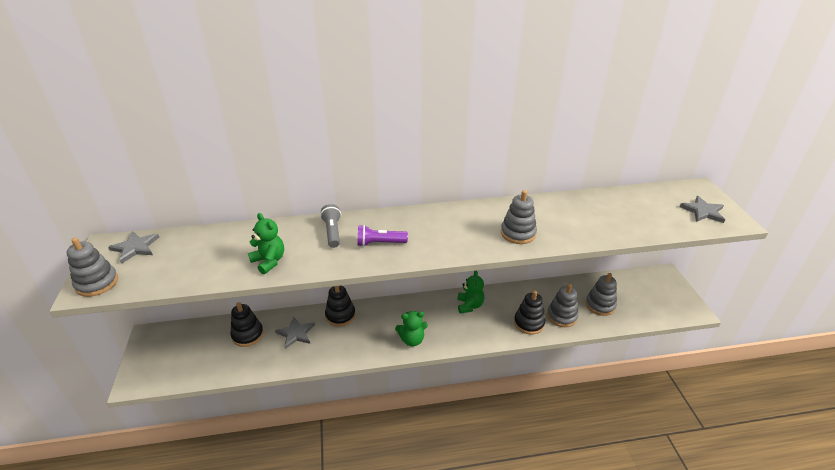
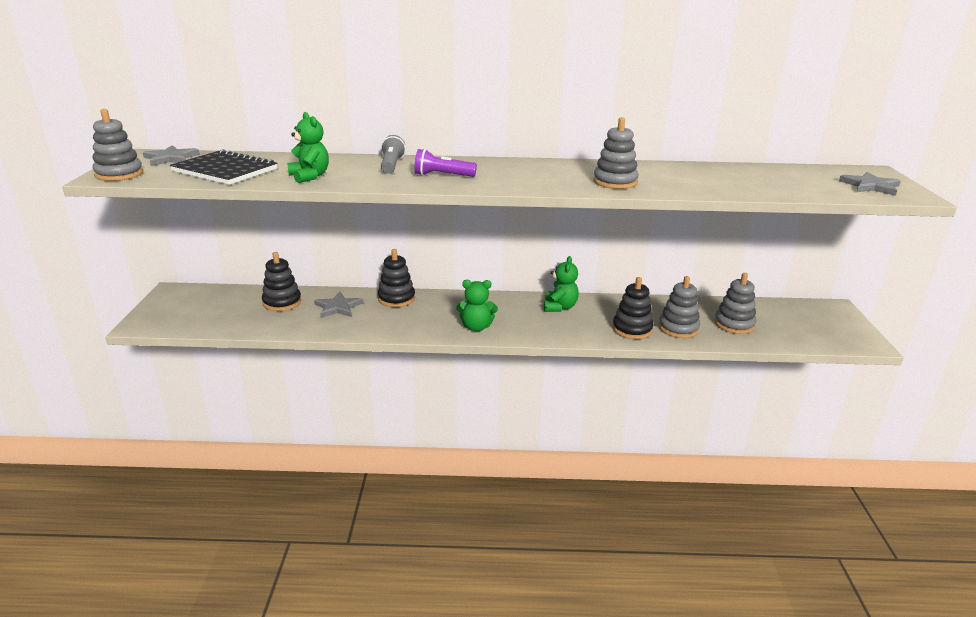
camera: 10 degrees right, 10 degrees down
none -> black notebook [170,149,277,185]

